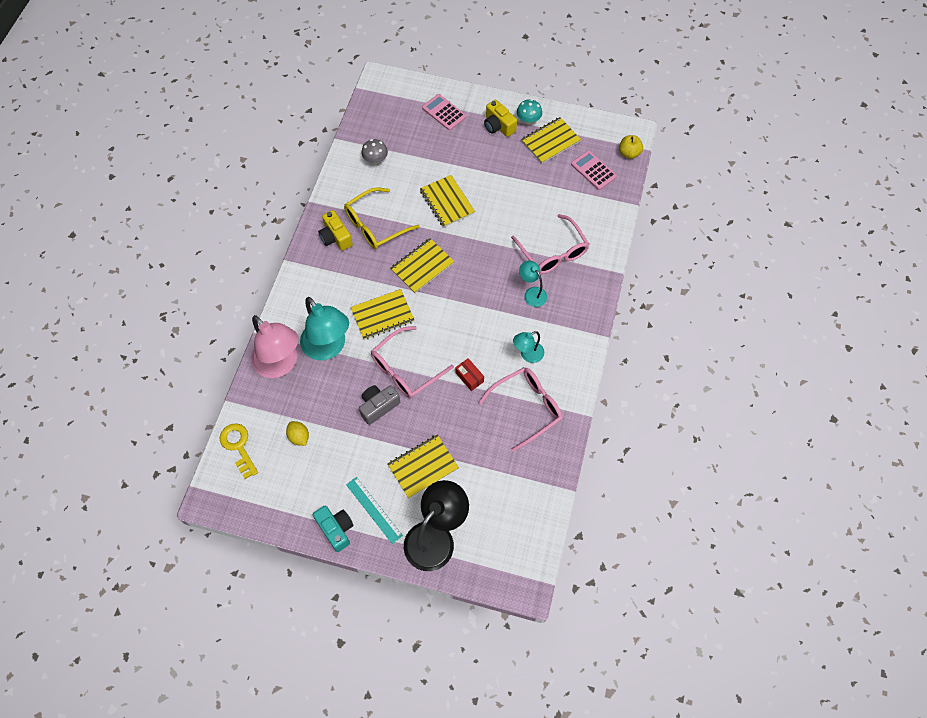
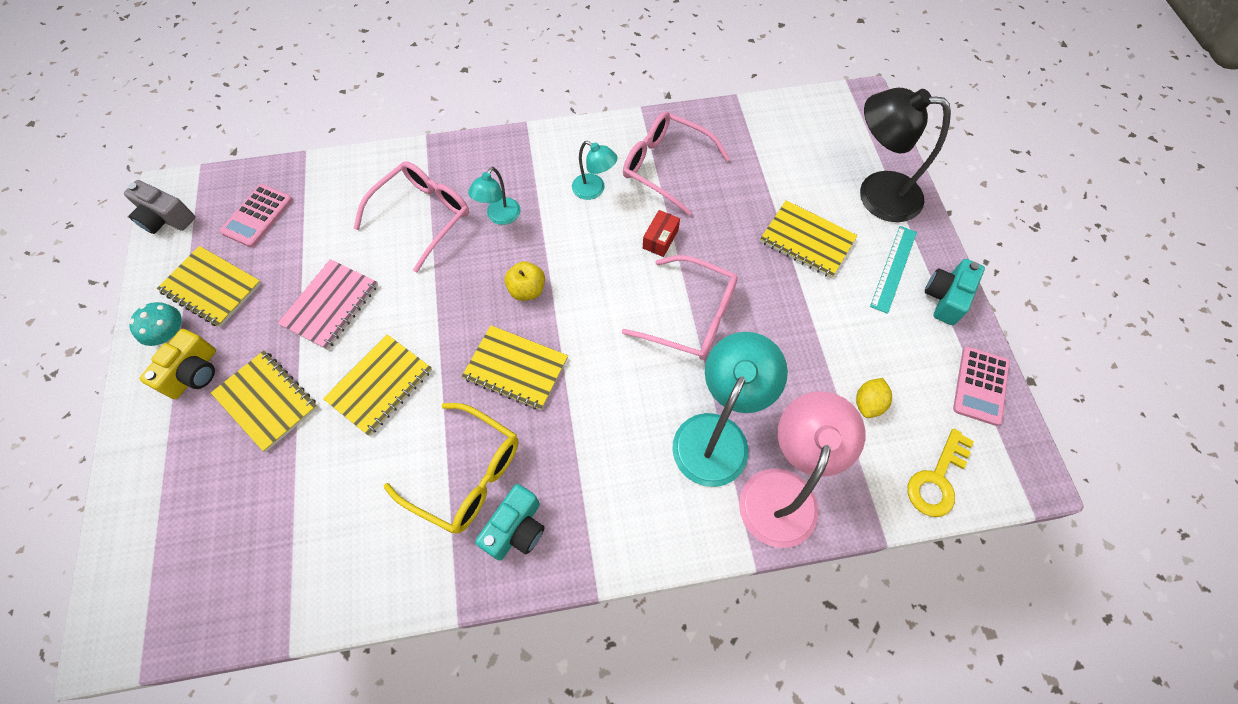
camera: 115 degrees left, 0 degrees up
yellow camera [318,210,353,251] -> turquoise camera [475,484,544,561]
yellow notebook [350,289,414,340] -> yellow notebook moved to [211,351,318,452]
grey camera [359,385,400,425] -> grey camera moved to [124,180,195,234]
grey mushroom [361,139,388,164] -> none
pink calculator [422,94,466,130] -> pink calculator moved to [953,347,1010,426]
yellow apple [619,135,643,159] -> yellow apple moved to [505,261,545,301]
none -> pink notebook [277,259,378,350]

